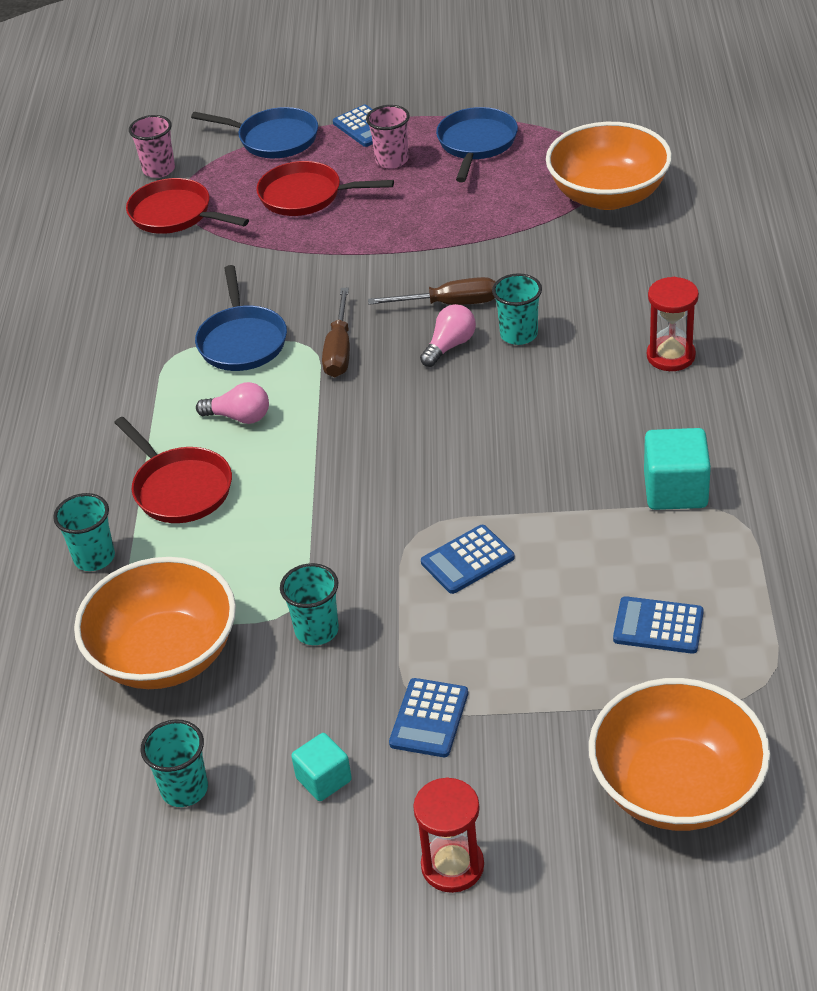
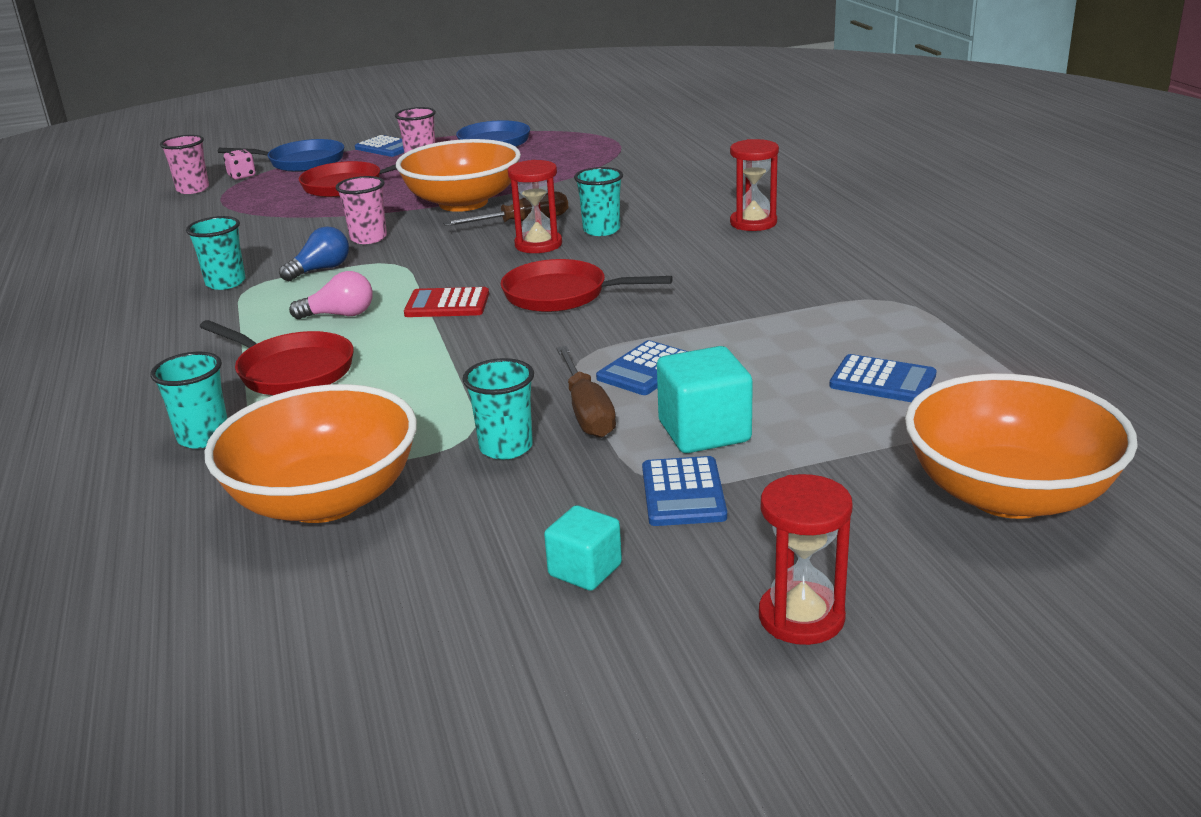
camera: 20 degrees left, 15 degrees down
red pan [126,178,249,234] -> red pan moved to [501,259,673,312]
turquoise cup [141,719,208,807] -> turquoise cup moved to [186,216,246,290]
blue pan [195,265,287,371] -> blue light bulb [279,226,349,281]
brown screwdriver [322,288,350,377] -> brown screwdriver moved to [557,346,616,438]
pink light bulb [420,304,476,367] -> red hourglass [508,160,562,253]
orange bowl [546,122,672,210] -> orange bowl moved to [396,139,521,212]
blue calculator [613,596,704,654] -> blue calculator turned 150 degrees counterclockwise [829,354,937,402]
turquoise cube [644,428,711,510] -> turquoise cube moved to [657,346,753,453]
none -> pink dice [224,149,256,180]
none -> pink cup [336,176,387,244]
none -> red calculator [404,287,489,317]

